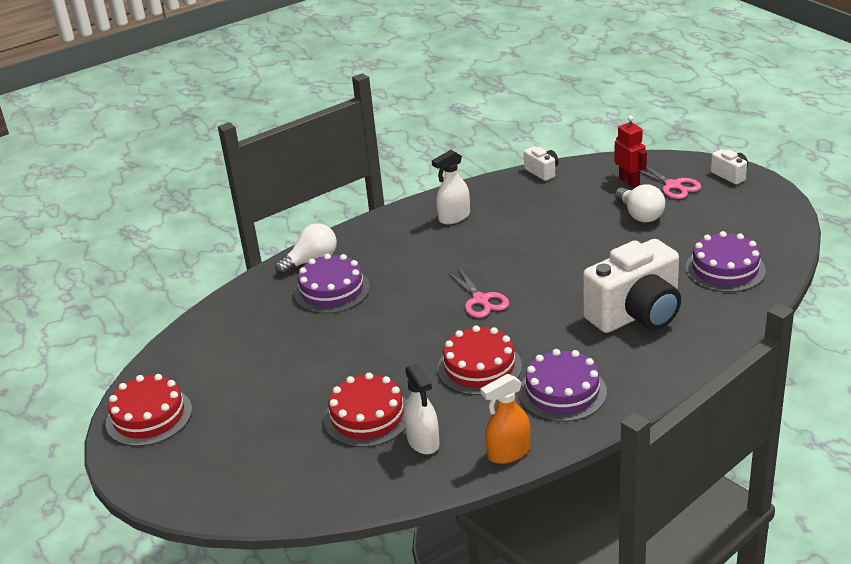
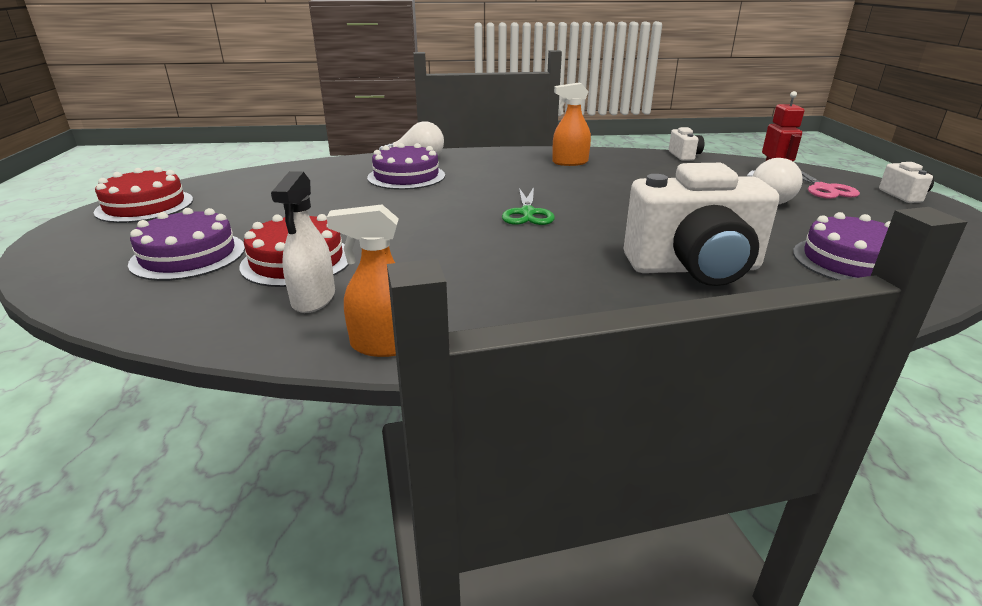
camera: 25 degrees right, 5 degrees down
white spray bottle [432,150,470,224] -> orange spray bottle [552,82,591,166]
red cake [437,325,522,395] -> none
pink scissors [446,266,509,318] -> green scissors [502,187,555,225]
purple cake [519,349,607,422] -> purple cake moved to [128,208,245,281]

